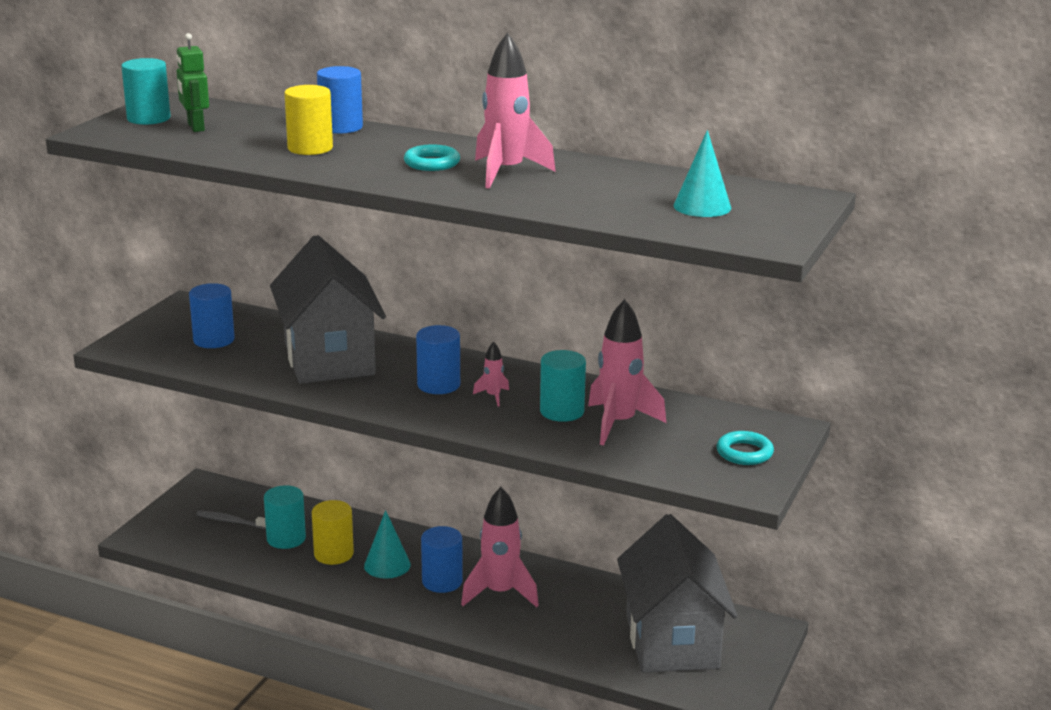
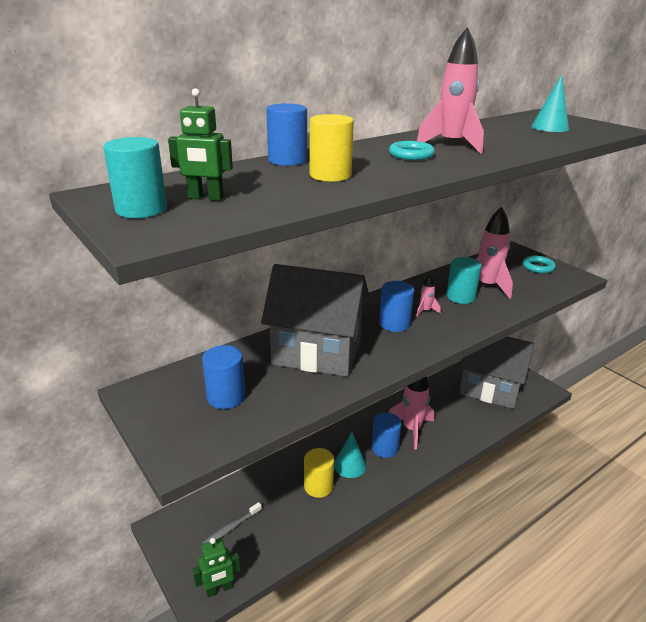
camera: 60 degrees left, 5 degrees up
turquoise cylinder [264,485,306,549] -> none
none -> green robot [192,538,241,597]

